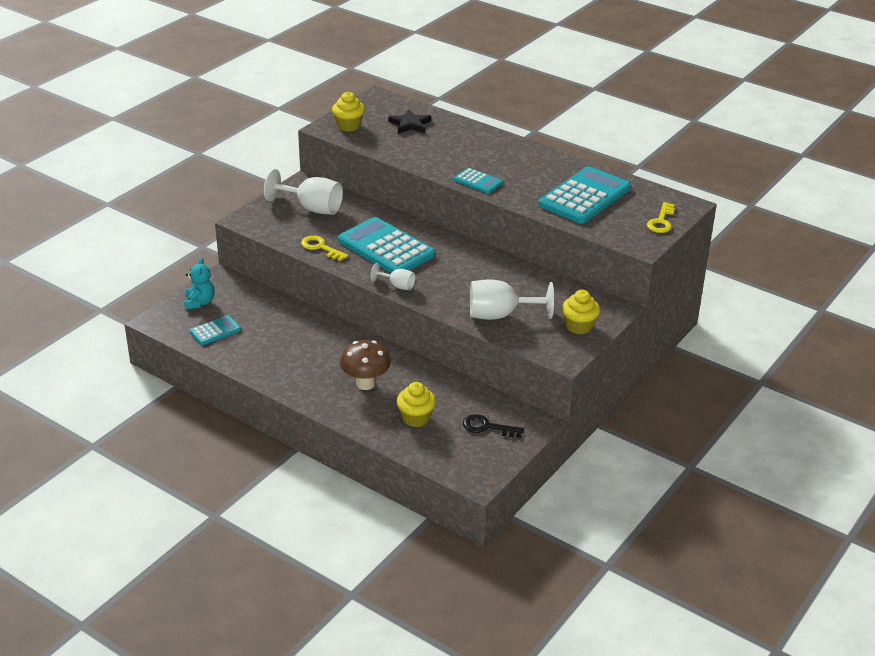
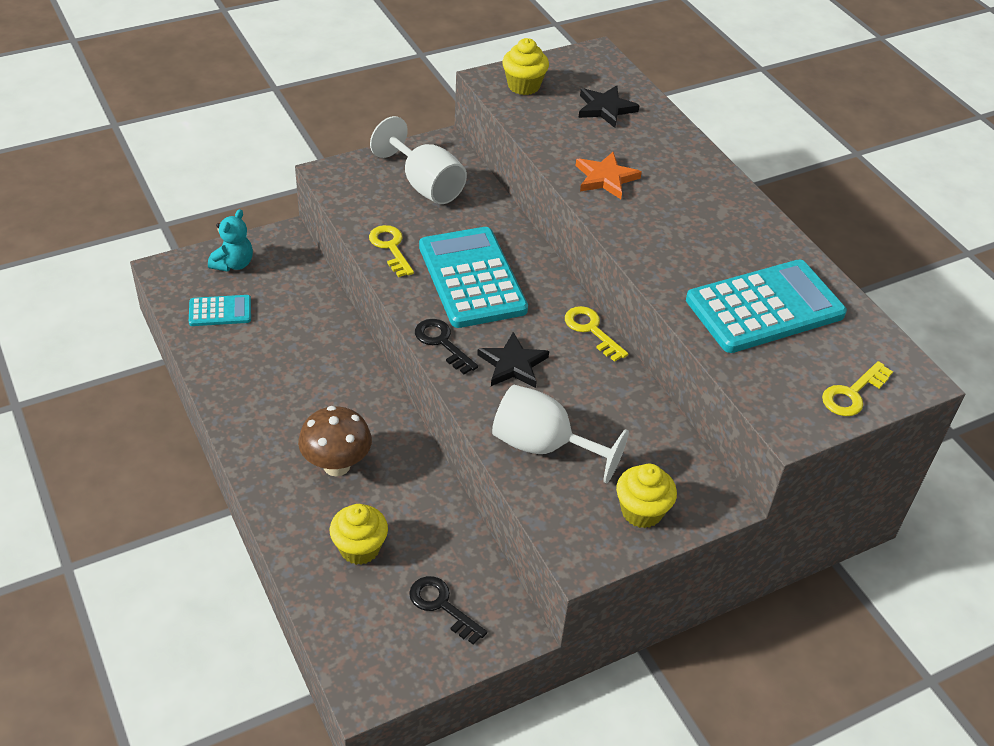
camera: 25 degrees right, 10 degrees up
white goblet [371,263,416,290] -> black key [415,319,478,374]
turquoise calculator [454,168,503,193] -> none
none -> black star [477,332,549,388]
none -> yellow key [565,306,628,362]
none -> orange star [576,152,642,199]

